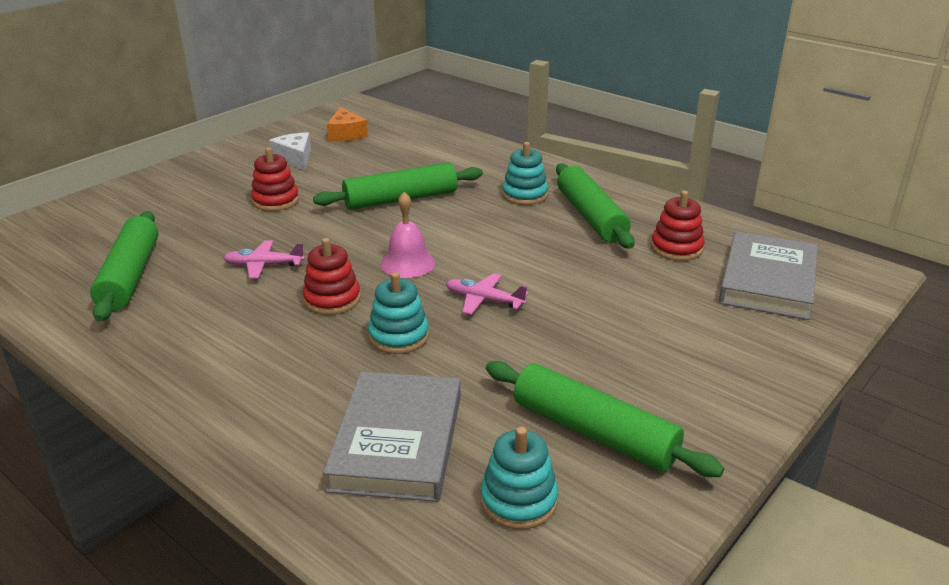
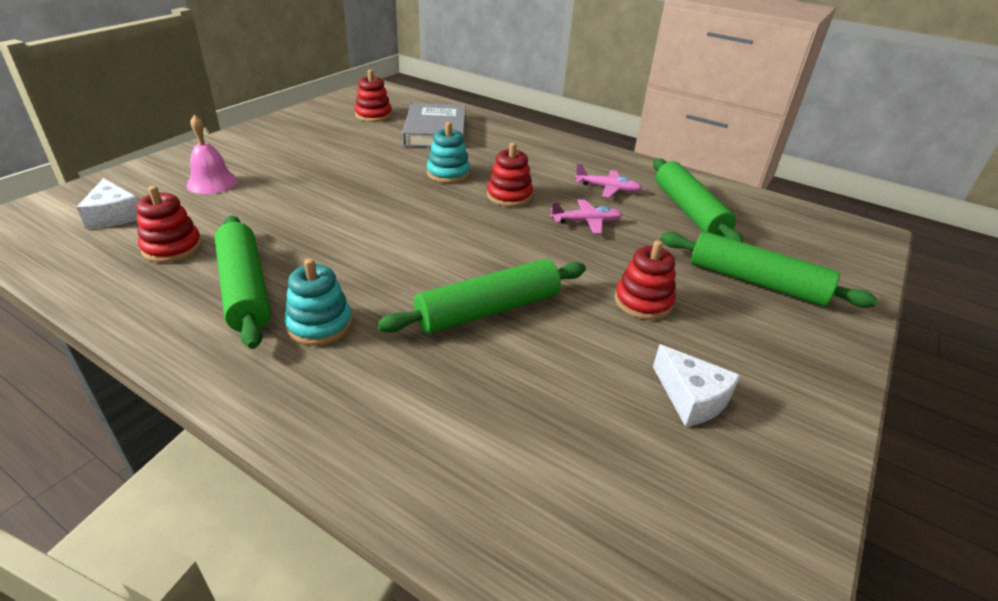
camera: 170 degrees right, 5 degrees up
orange cheese [327,107,368,142] -> none
pink bell [381,192,435,278] -> pink bell moved to [186,115,238,194]
pink plane [446,273,529,315] -> pink plane moved to [575,164,642,198]
turquoise stacking toy [480,427,558,530] -> red stacking toy [354,70,392,122]
green rolling pin [486,361,724,477] -> green rolling pin moved to [660,231,878,308]
grey book [719,231,818,320] -> white cheese [76,178,138,229]

